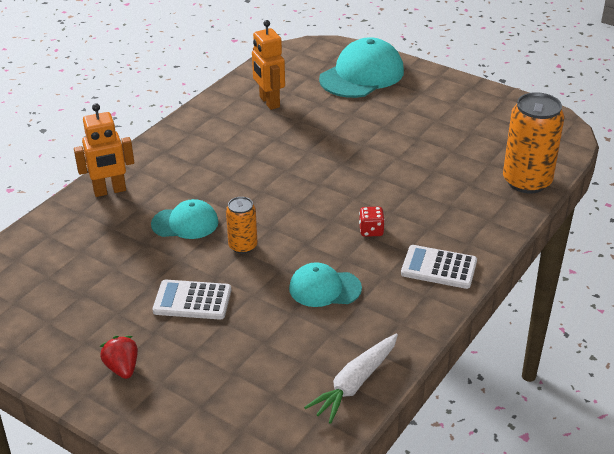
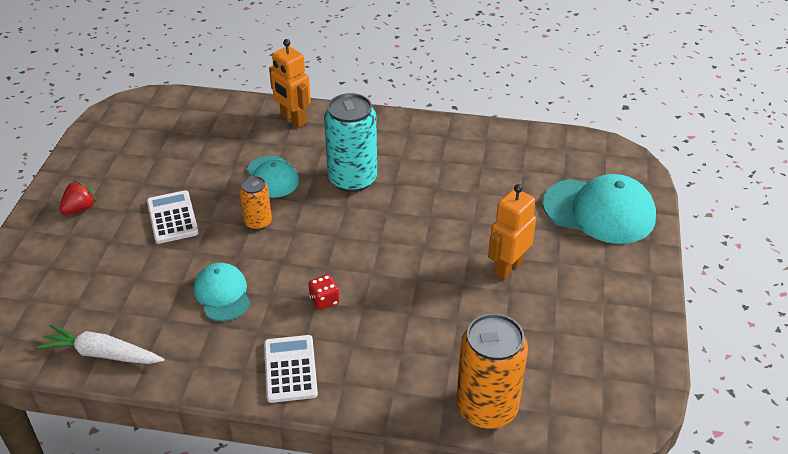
camera: 65 degrees right, 5 degrees up
orange robot [252,20,285,110] -> orange robot moved to [488,184,536,280]
none -> turquoise can [324,93,377,192]

